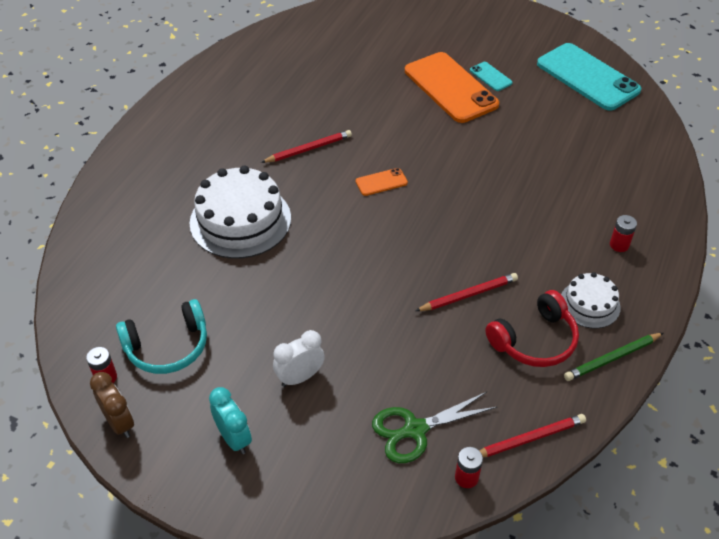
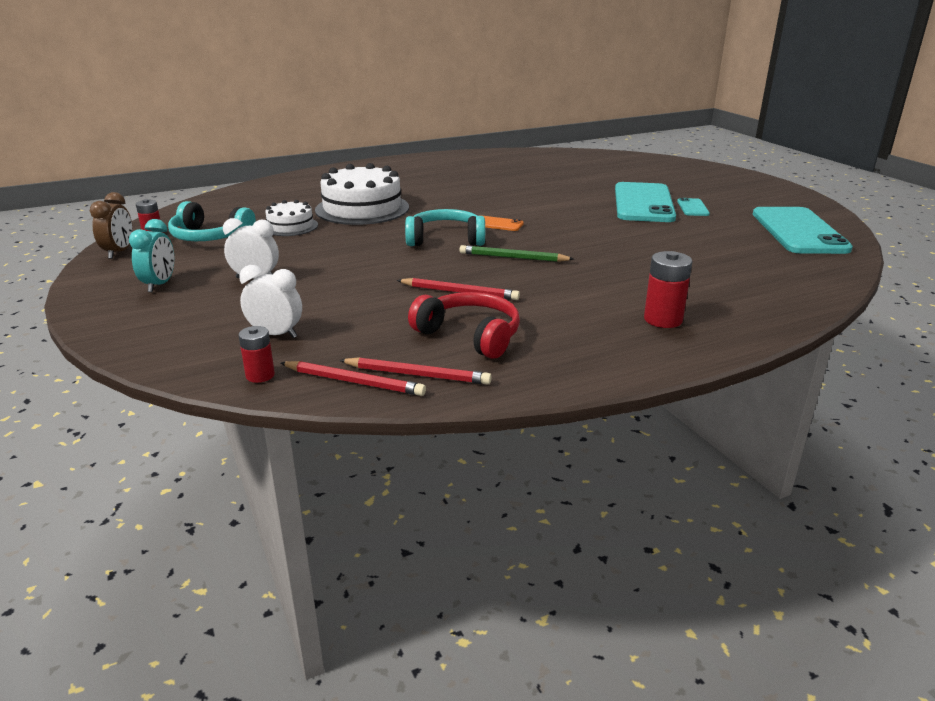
camera: 40 degrees right, 20 degrees down
red pencil [261,130,352,163] -> red pencil moved to [339,357,492,385]
green scissors [372,392,497,463] -> white clock [239,265,302,338]
orange phone [405,52,499,123] -> turquoise phone [615,182,676,222]
red headphones [485,290,579,367] -> red headphones turned 150 degrees counterclockwise [408,292,520,359]
white cake [561,272,621,328] -> white cake moved to [265,200,318,236]
green pencil [564,333,663,381] -> green pencil moved to [459,245,574,262]
red battery [610,215,637,252] -> red battery [644,251,693,328], size x1.54
none -> turquoise headphones [405,209,485,246]

